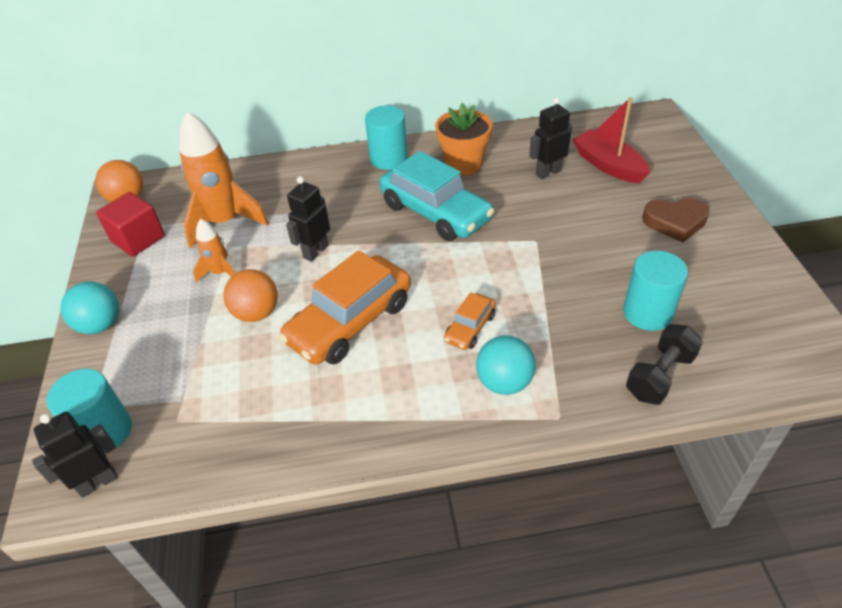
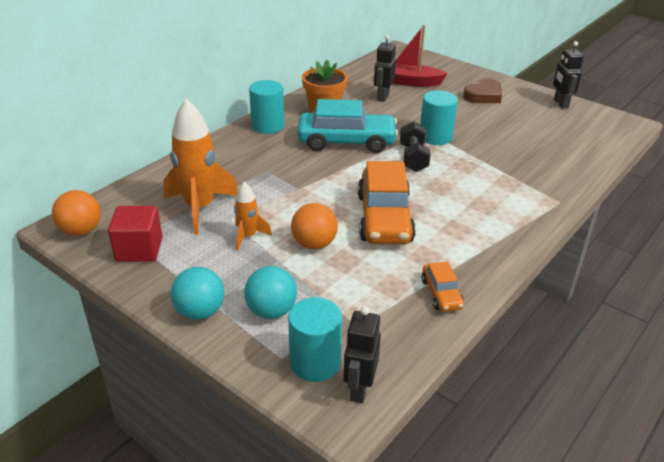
camera: 45 degrees left, 10 degrees down
black robot [286,176,330,262] -> black robot moved to [553,41,584,109]
orange car [444,292,496,350] -> orange car moved to [422,261,464,312]
turquoise ball [476,335,536,395] -> turquoise ball moved to [244,266,297,319]
turquoise cylinder [623,251,688,331] -> turquoise cylinder moved to [420,90,458,145]
black dumbbell [626,324,703,405] -> black dumbbell moved to [400,121,431,172]

